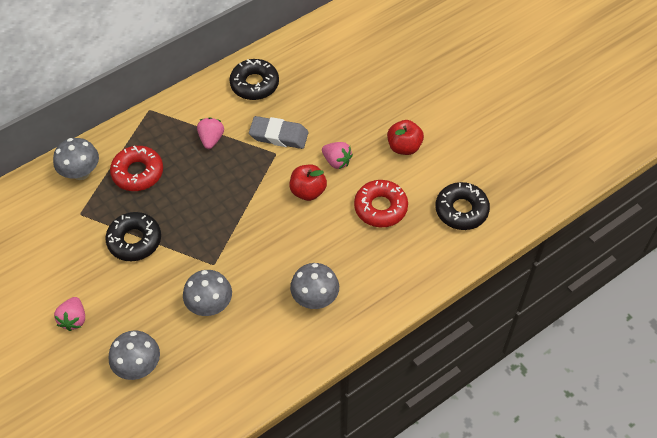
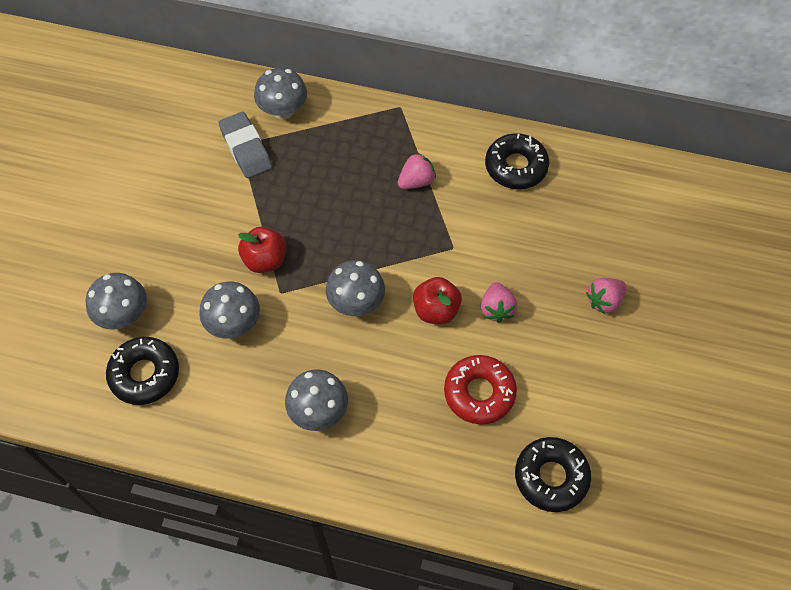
camera: 50 degrees right, 5 degrees up
pink strawberry [54,297,85,331] -> pink strawberry moved to [586,278,626,314]
black donut [105,212,161,261] -> black donut moved to [106,337,179,405]
red donut [110,146,163,191] -> none
grey eraser [249,116,309,149] -> grey eraser moved to [218,112,272,178]
red apple [387,120,424,155] -> red apple moved to [238,227,286,273]
none -> grey mushroom [326,260,385,316]

